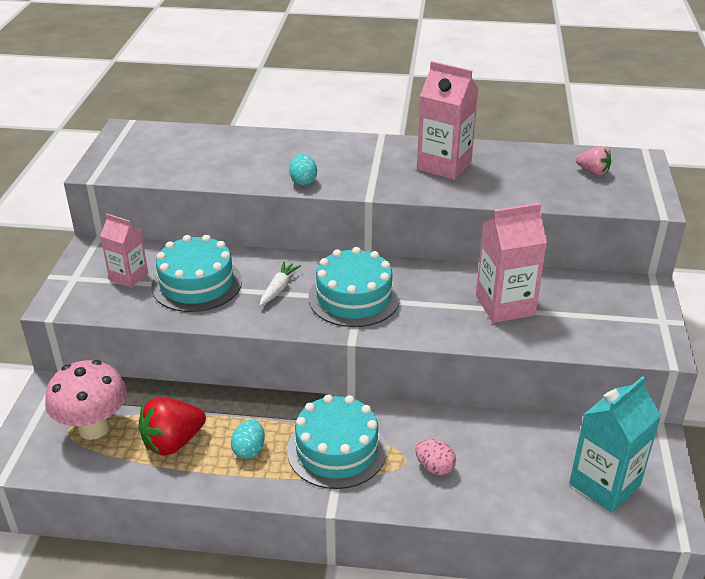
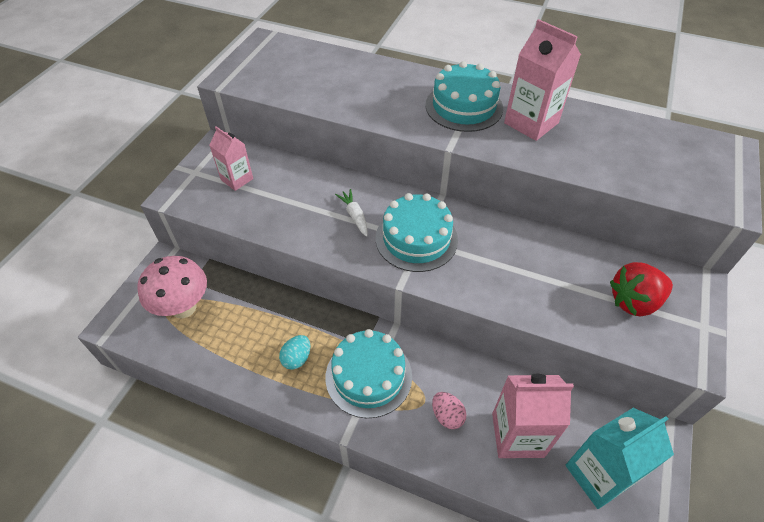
camera: 15 degrees right, 15 degrees up
red strawberry [139,397,206,456] -> red strawberry moved to [610,262,673,317]
turquoise cake [151,235,242,312] -> turquoise cake moved to [425,61,503,132]
white carrot [260,261,301,306] -> white carrot turned 60 degrees counterclockwise [335,189,368,237]
turquoise egg [289,154,317,186] -> none
pink carton [476,203,547,323] -> pink carton moved to [492,374,574,458]
pink strawberry [576,146,611,176] -> none

